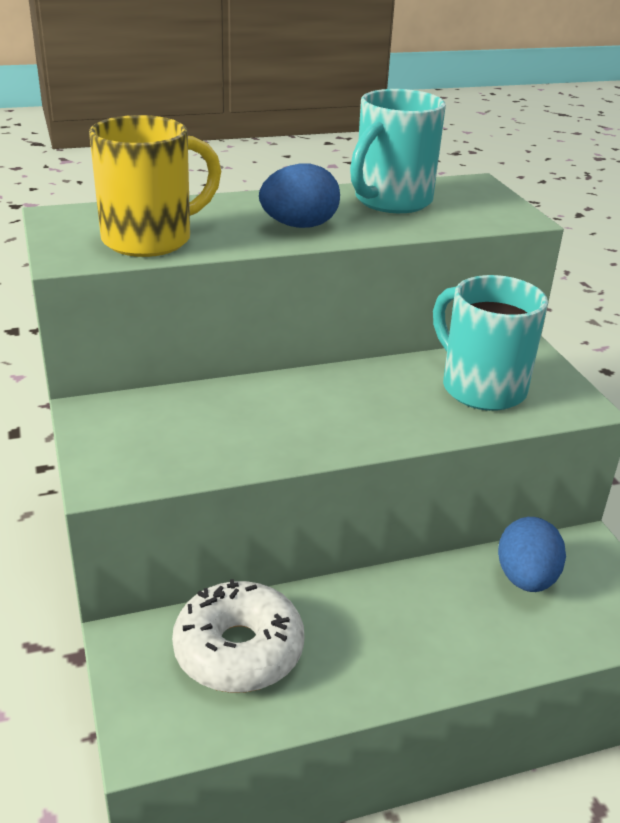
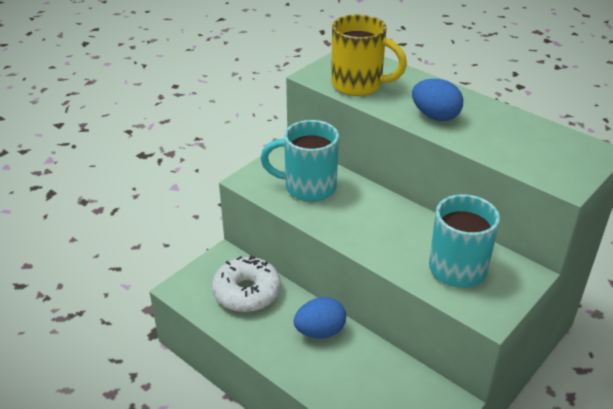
camera: 60 degrees right, 5 degrees up
turquoise mug [350,89,446,213] -> turquoise mug moved to [260,120,339,202]
blue egg [498,517,566,592] -> blue egg moved to [294,297,346,338]

